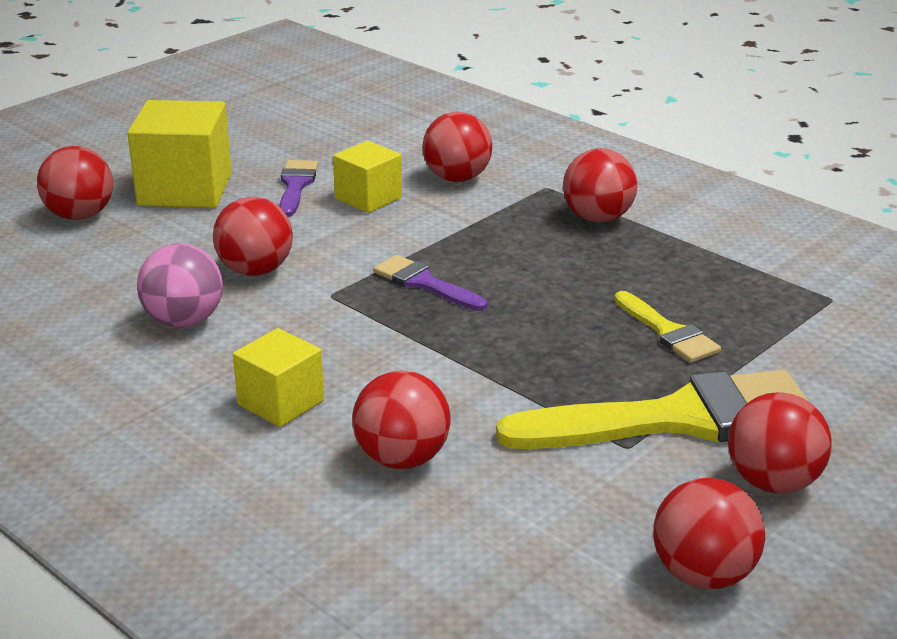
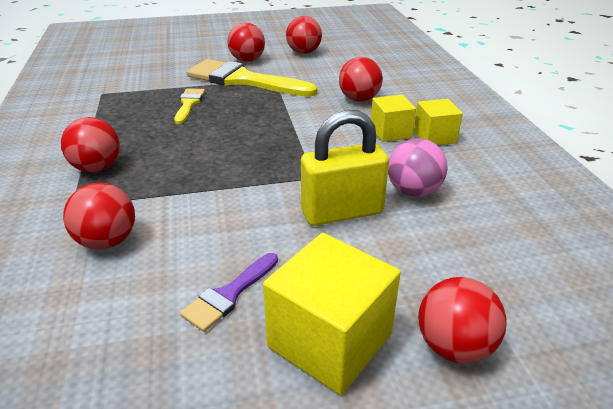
camera: 145 degrees left, 5 degrees up
red ball [213,197,293,276] -> yellow padlock [301,110,389,226]
yellow cube [333,141,402,213] -> yellow cube moved to [414,99,463,145]
purple brush [373,255,487,311] -> none

